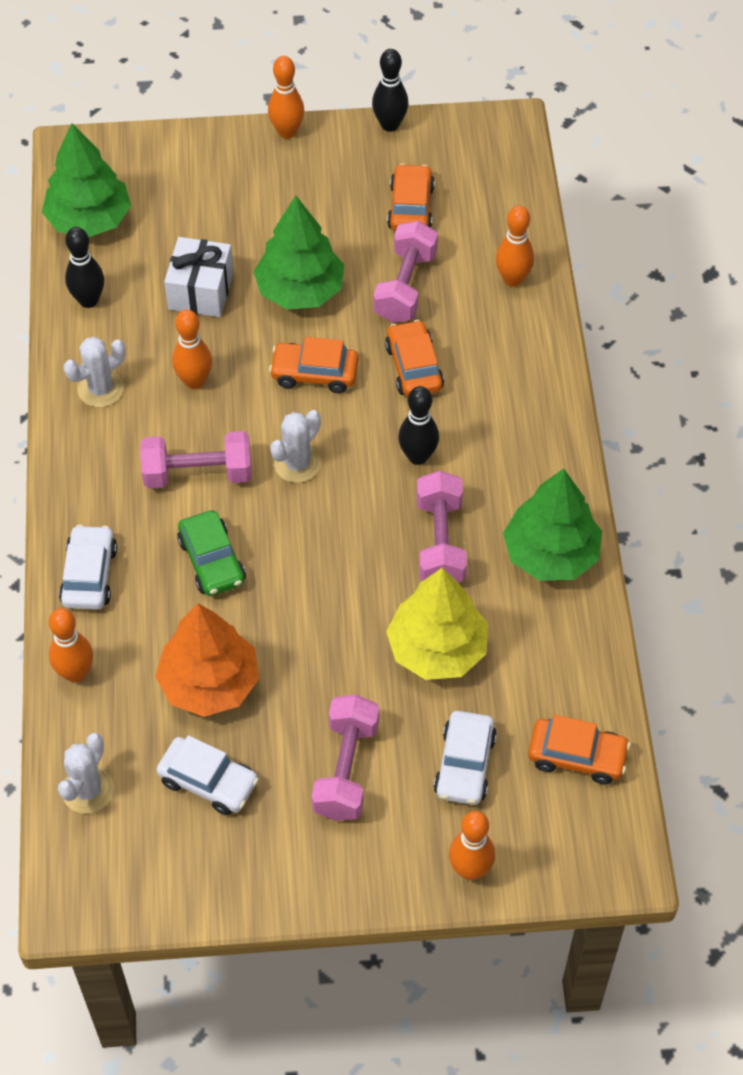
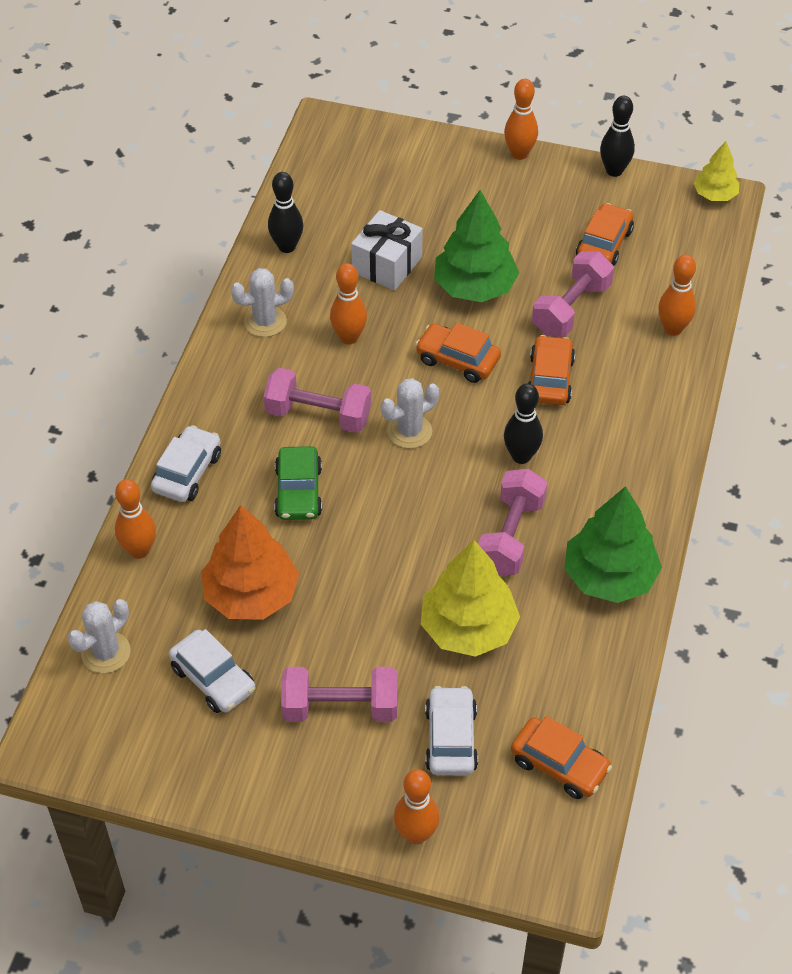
camera: 20 degrees right, 5 degrees down
green tree [42,123,131,237] -> none
pink dumbbell [312,695,379,821] -> pink dumbbell turned 60 degrees clockwise [281,667,397,722]
white car [434,711,497,805] -> white car turned 150 degrees clockwise [425,686,478,775]
none -> yellow tree [694,141,740,201]

